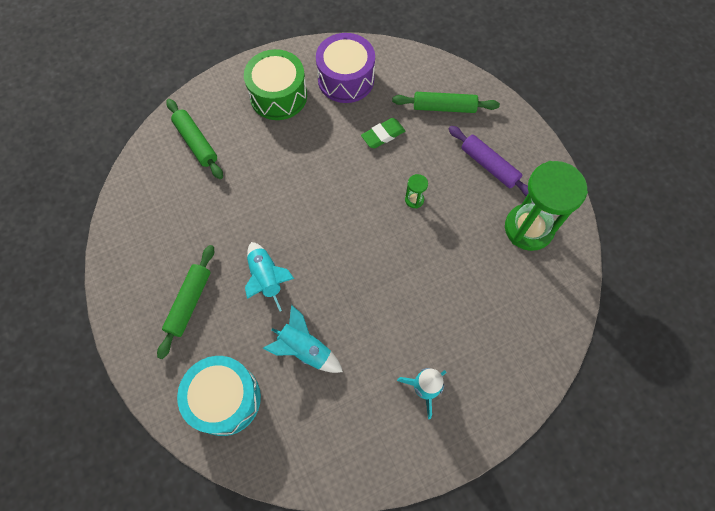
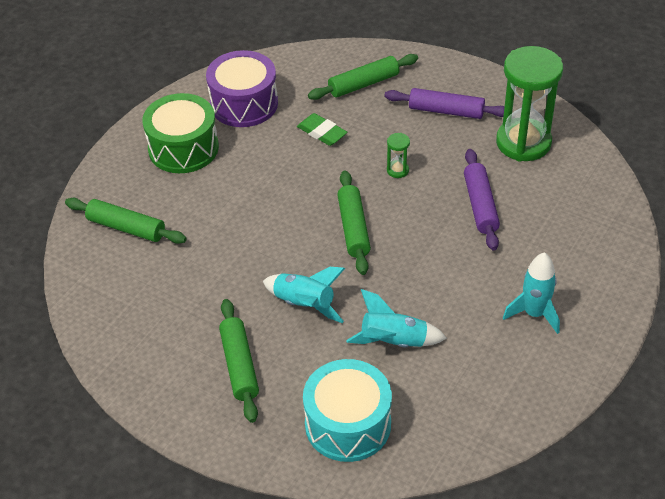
camera: 30 degrees left, 20 degrees down
green eraser [361,118,405,148] -> green eraser turned 75 degrees counterclockwise [297,113,347,146]
none -> green rolling pin [337,170,371,275]
none -> purple rolling pin [464,149,500,251]

